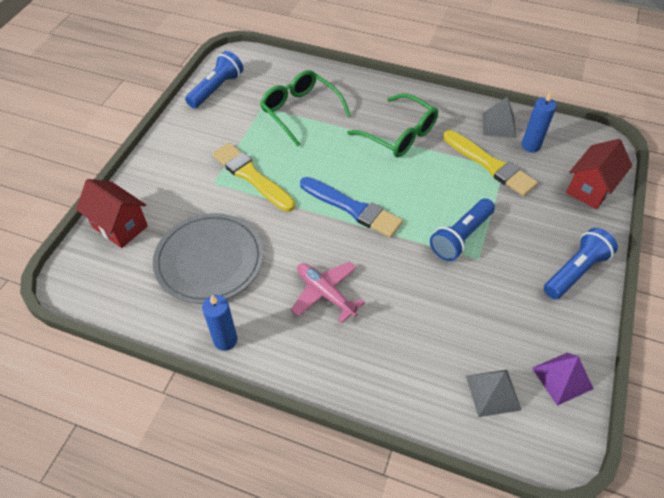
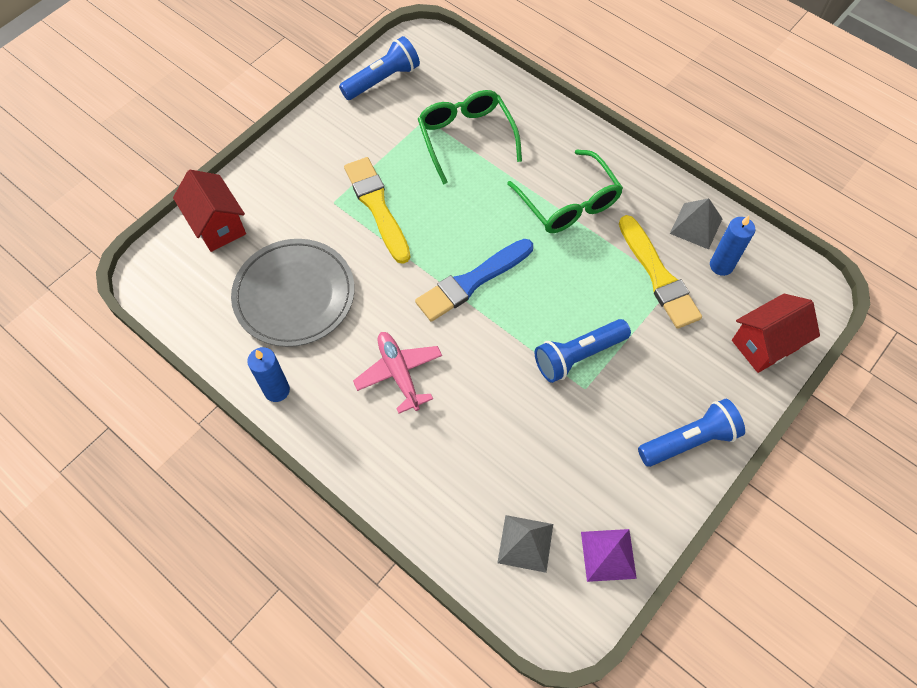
camera: 20 degrees right, 10 degrees up
blue brush [300,177,403,238] -> blue brush turned 90 degrees clockwise [415,239,533,322]

